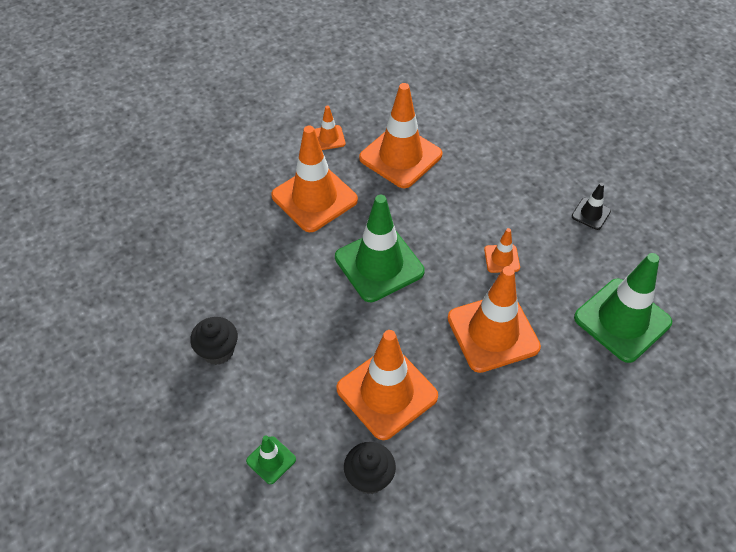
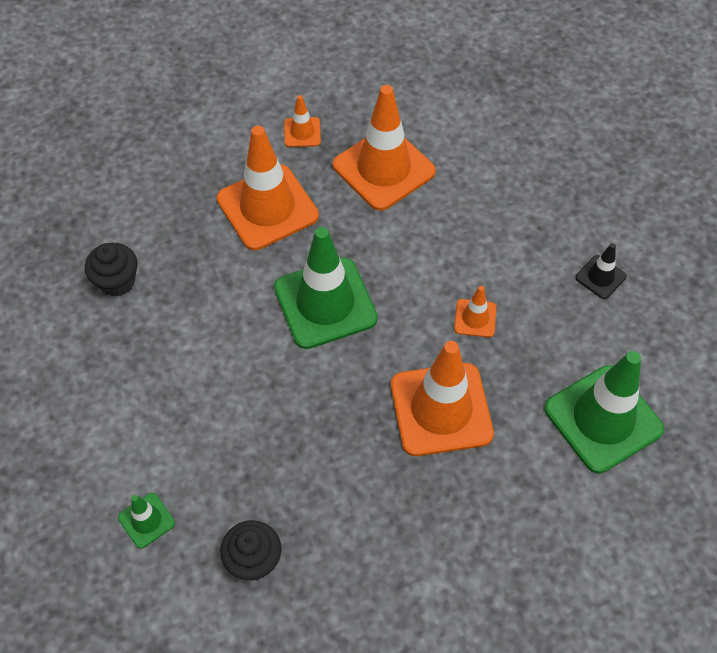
camera: 10 degrees right, 5 degrees up
black cupcake [190,317,238,365] -> black cupcake moved to [85,243,138,297]
orange traffic cone [336,330,438,440] -> none

